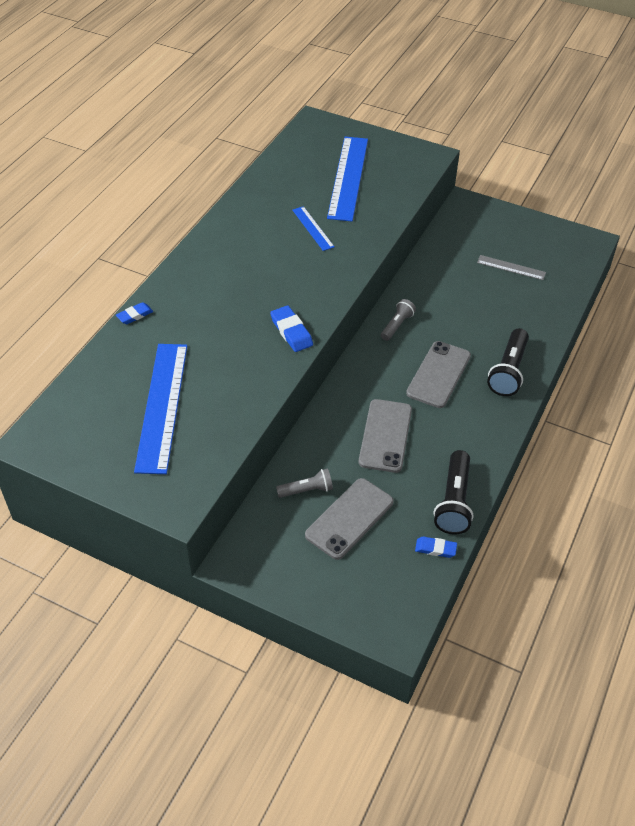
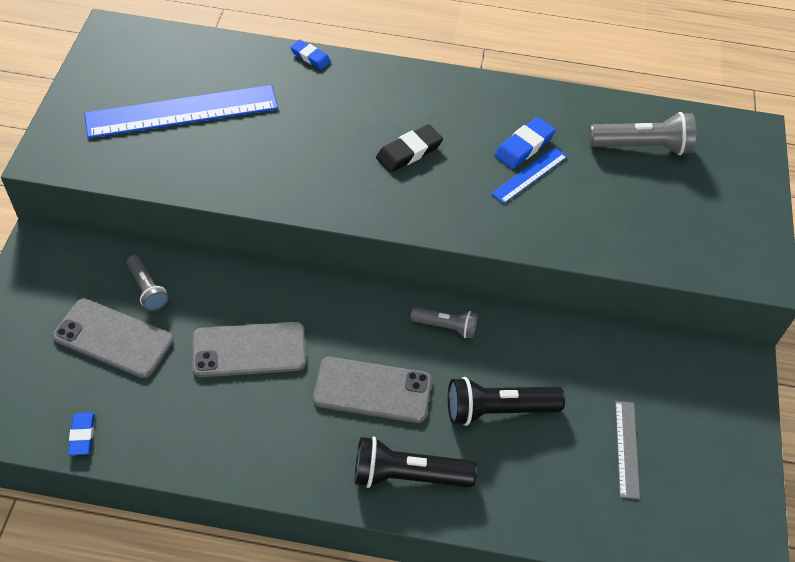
camera: 70 degrees right, 5 degrees up
blue eraser [270,305,313,352] -> blue eraser moved to [494,117,556,169]
blue ruler [327,137,368,222] -> none
black flashlight [434,450,473,535] -> black flashlight moved to [448,377,565,426]
none -> black eraser [376,124,443,173]
none -> grey flashlight [589,112,696,155]

